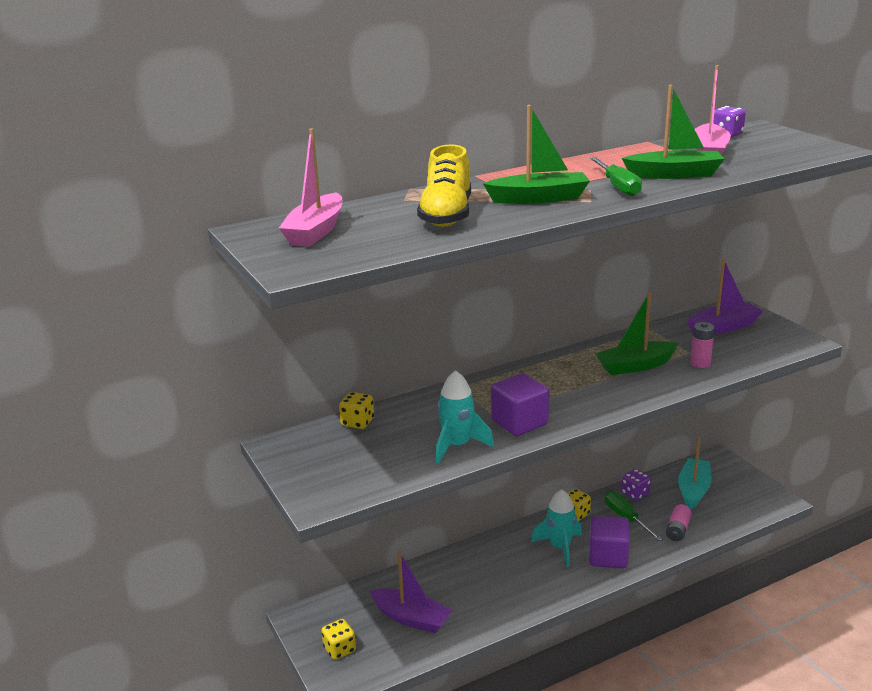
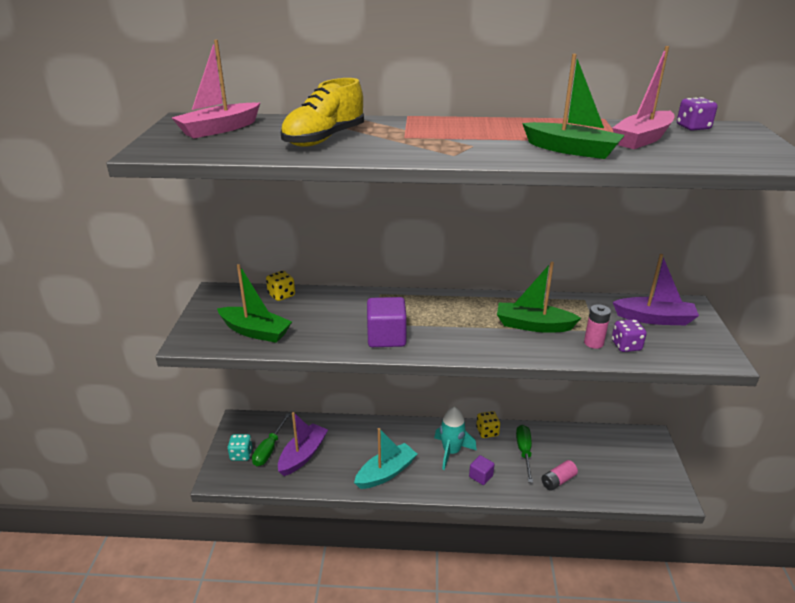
camera: 30 degrees right, 5 degrees up
yellow dice [321,619,356,660] -> turquoise dice [227,434,252,461]
purple boat [369,551,453,633] -> purple boat turned 120 degrees counterclockwise [278,412,328,476]
turquoise rocket [435,370,494,464] -> none
green boat [483,105,590,204] -> green boat moved to [217,264,292,343]
purple cube [589,516,630,568] -> purple cube [469,455,495,485], size x0.57
green screwdriver [590,157,642,196] -> green screwdriver moved to [252,414,291,466]
purple dice [621,469,651,500] -> purple dice moved to [612,319,647,352]
turquoise boat [678,436,712,510] -> turquoise boat moved to [354,428,417,489]

